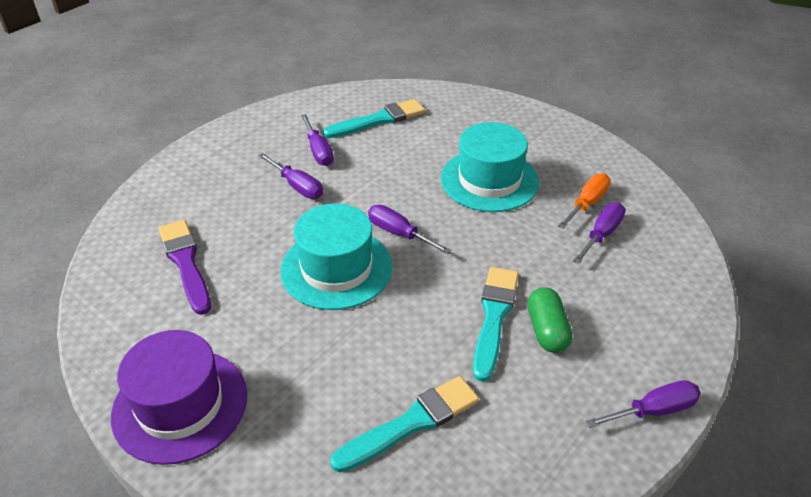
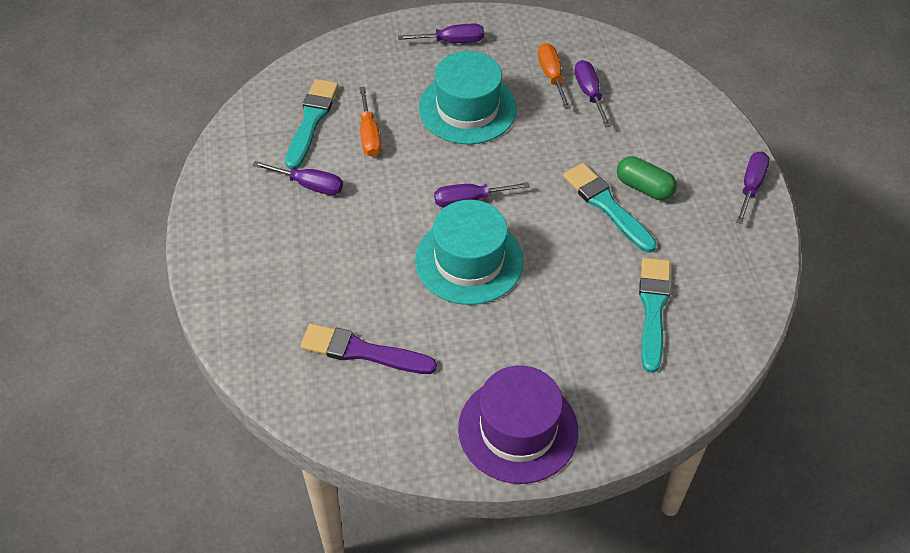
camera: 50 degrees left, 10 degrees up
purple screwdriver [259,153,323,199] -> purple screwdriver moved to [398,24,484,43]
none -> orange screwdriver [359,87,381,157]

